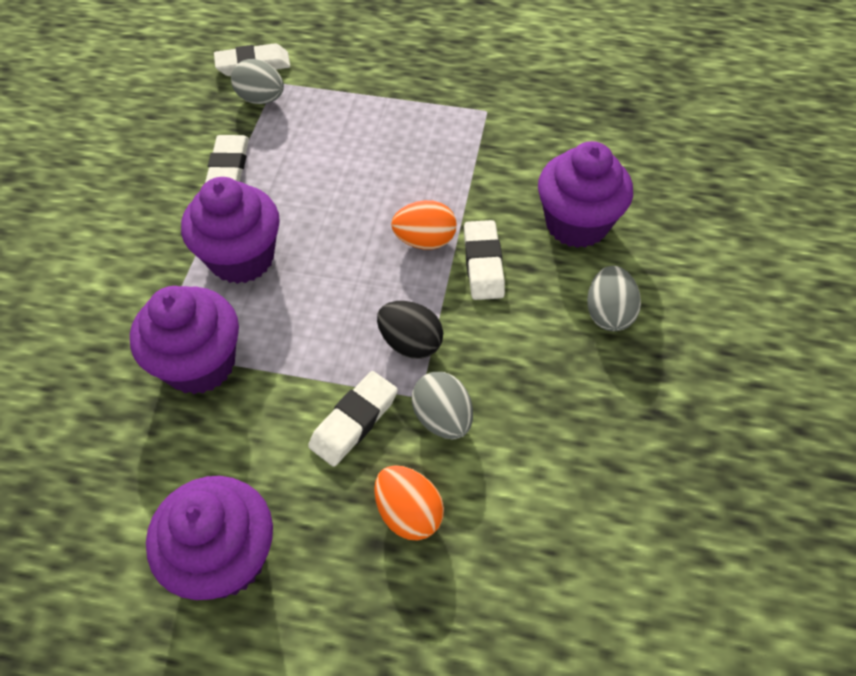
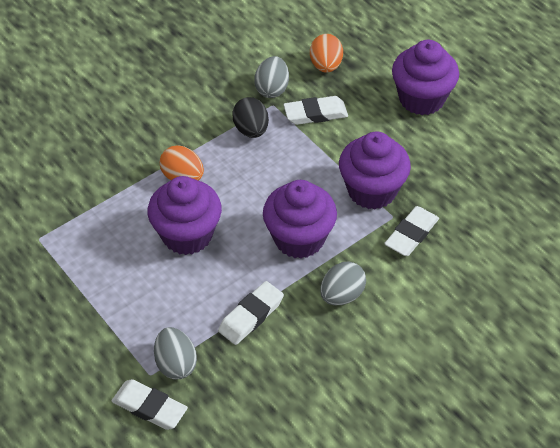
camera: 140 degrees left, 5 degrees down
white eraser [464,220,505,300] -> white eraser moved to [384,206,439,256]
purple cupcake [538,141,633,248] -> purple cupcake moved to [148,176,222,255]
grey egg [587,266,641,331] -> grey egg moved to [320,262,366,305]

